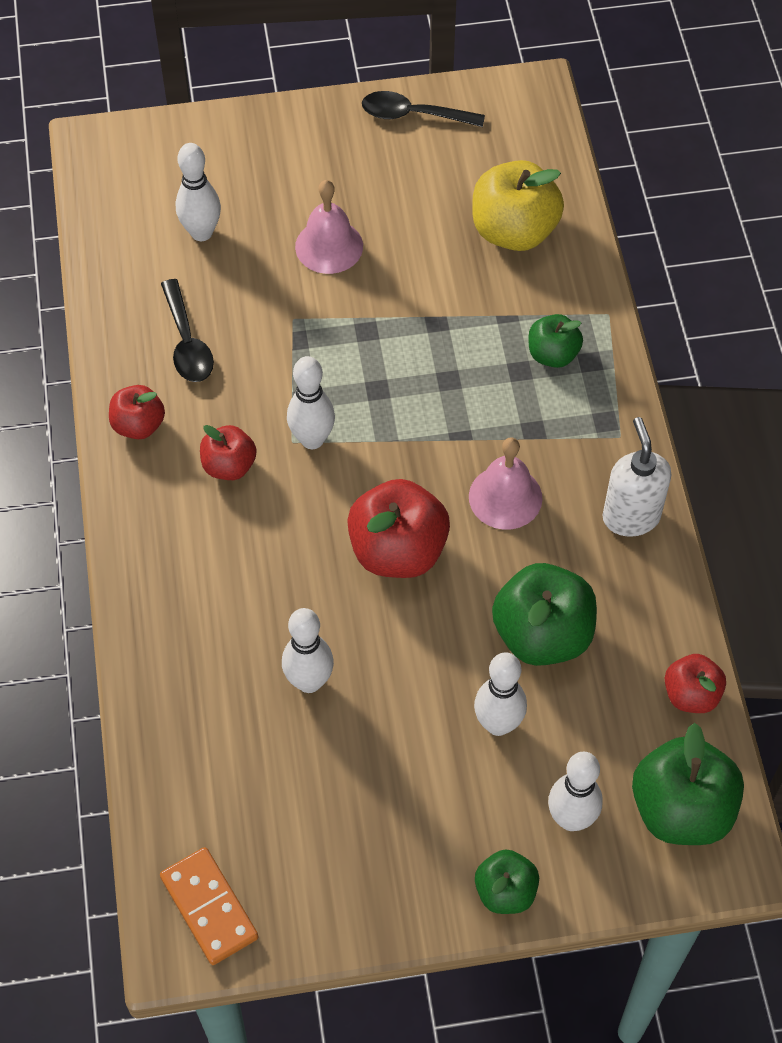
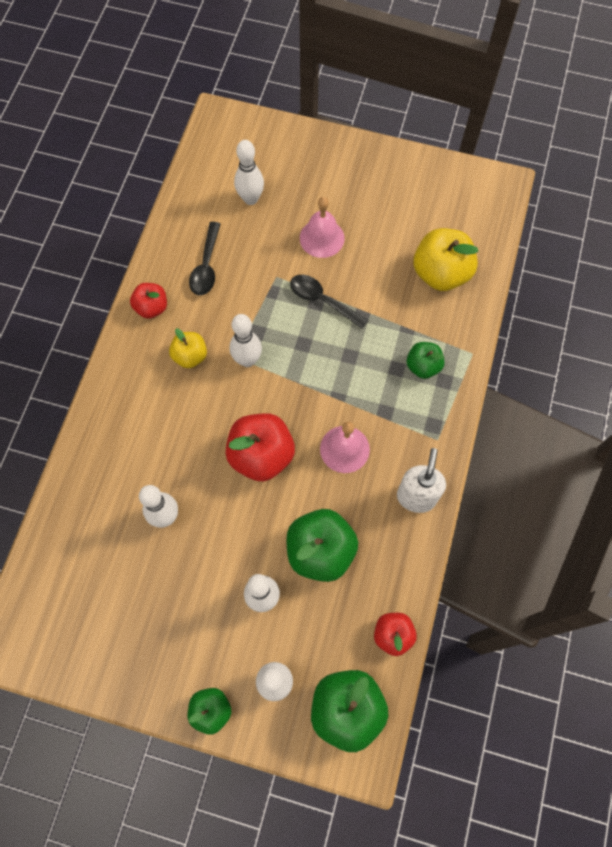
camera: 25 degrees right, 10 degrees up
orange domino [160,847,258,965] -> none
red apple [200,425,257,480] -> yellow apple [169,328,207,368]
black spoon [362,91,485,127] -> black spoon moved to [290,275,369,329]

